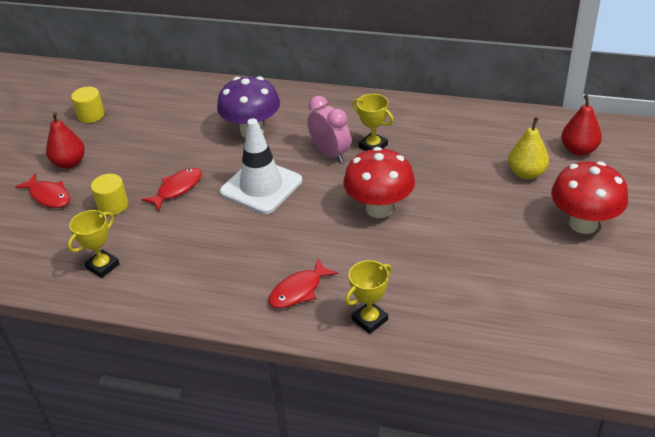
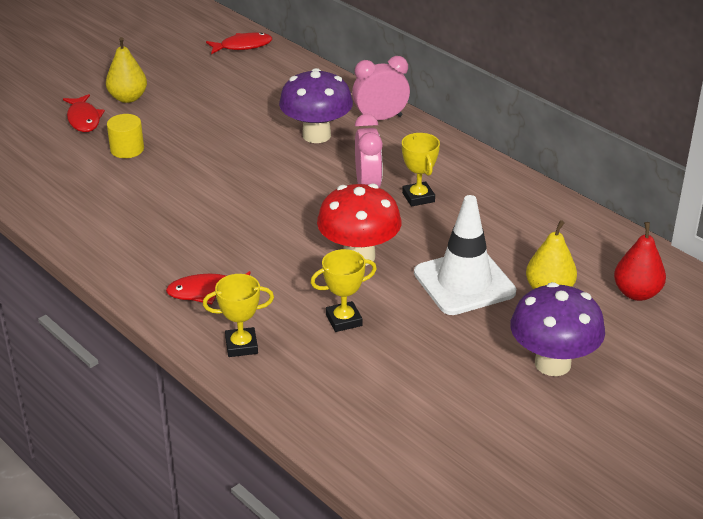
camera: 30 degrees right, 5 degrees down
red pear [46,112,85,169] -> yellow pear [106,37,147,103]
yellow trophy [68,210,120,278] -> yellow trophy moved to [310,249,377,332]
yellow cylinder [71,87,105,123] -> none
red fish [141,168,202,211] -> red fish moved to [206,33,272,54]
white traffic cone [220,118,302,214] -> white traffic cone moved to [414,195,516,315]
red mushroom [551,161,628,234] -> purple mushroom [510,282,605,376]
none -> pink clock [352,56,410,120]

